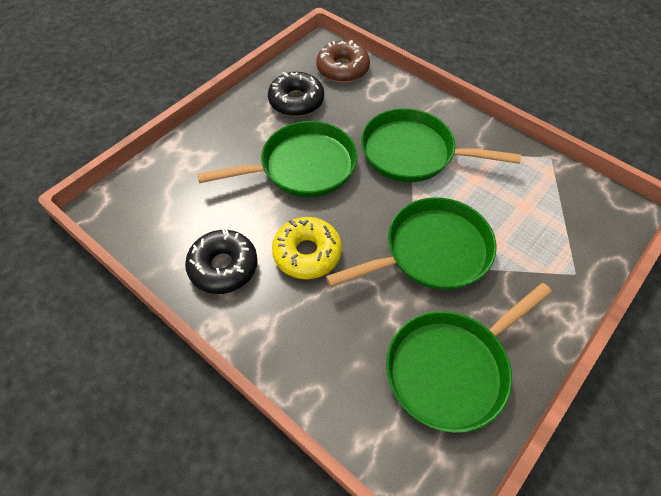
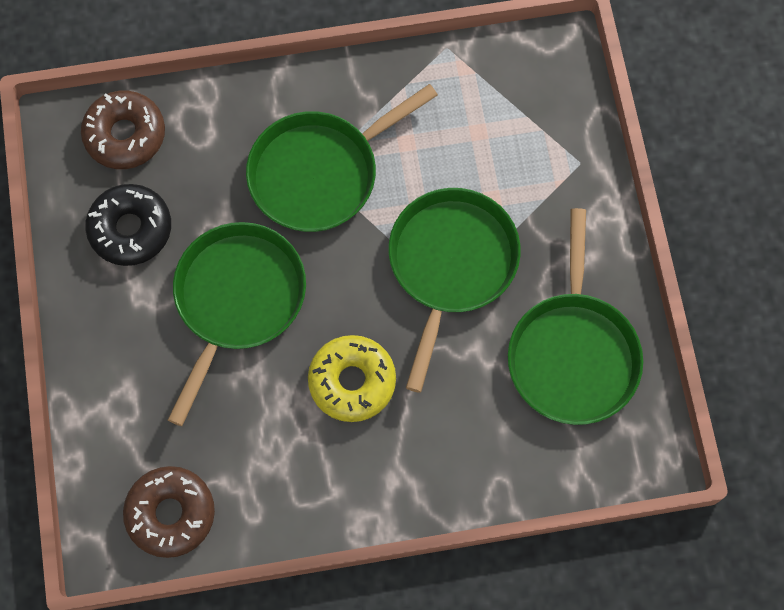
camera: 50 degrees left, 15 degrees up
black donut [185,229,258,294] -> none
none -> brown donut [123,466,215,558]

